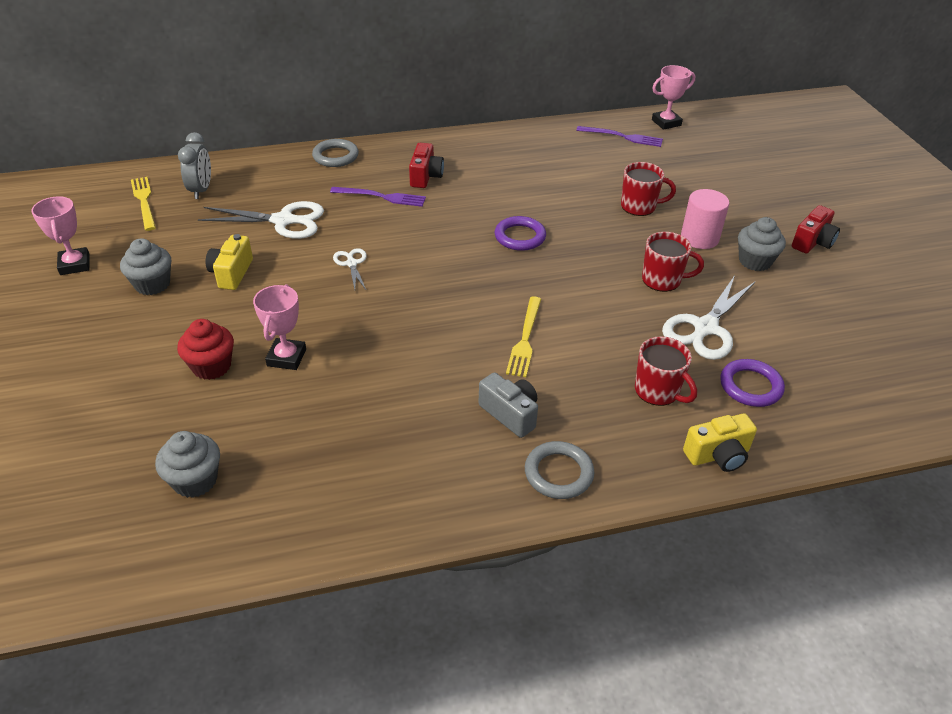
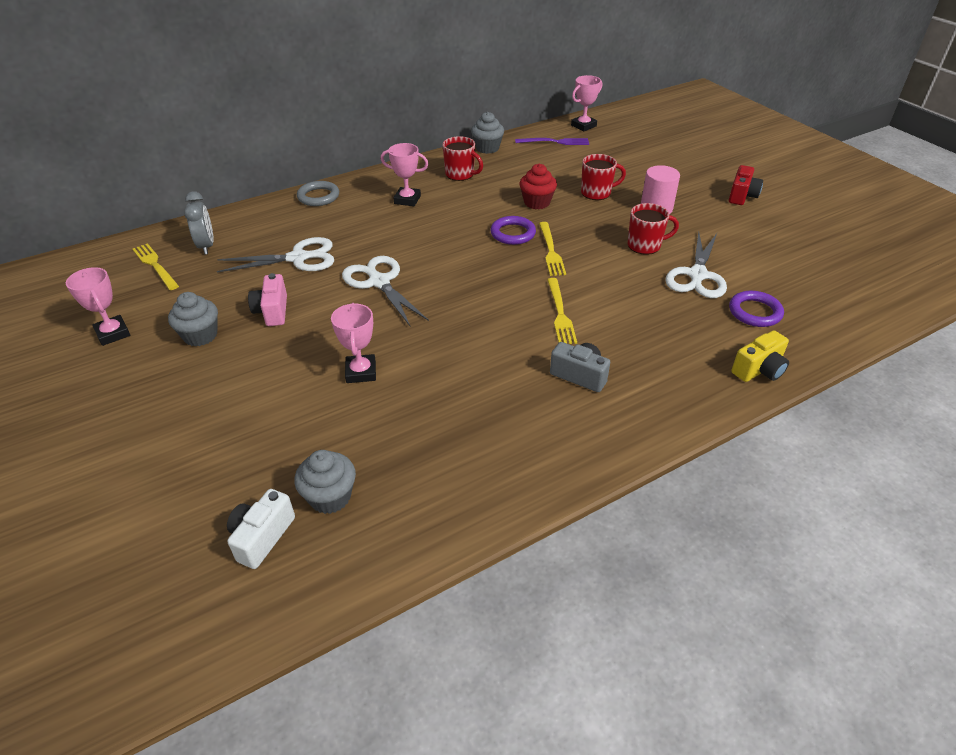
camera: 15 degrees left, 0 degrees up
red cupcake [177,319,234,380] -> red cupcake moved to [519,164,557,209]
yellow camera [206,234,253,290] -> pink camera [248,273,287,326]
purple fork [330,187,426,207] -> none
white scissors [333,248,367,290] -> white scissors [342,256,429,326], size x1.92
red camera [409,143,444,188] -> pink trophy [381,143,428,206]
grey ring [525,441,595,499] -> none
red mug [635,336,697,406] -> red mug moved to [443,136,483,181]
grey cupcake [738,217,786,271] -> grey cupcake moved to [471,112,504,154]
none -> white camera [227,489,295,569]
none -> yellow fork [539,222,566,276]

